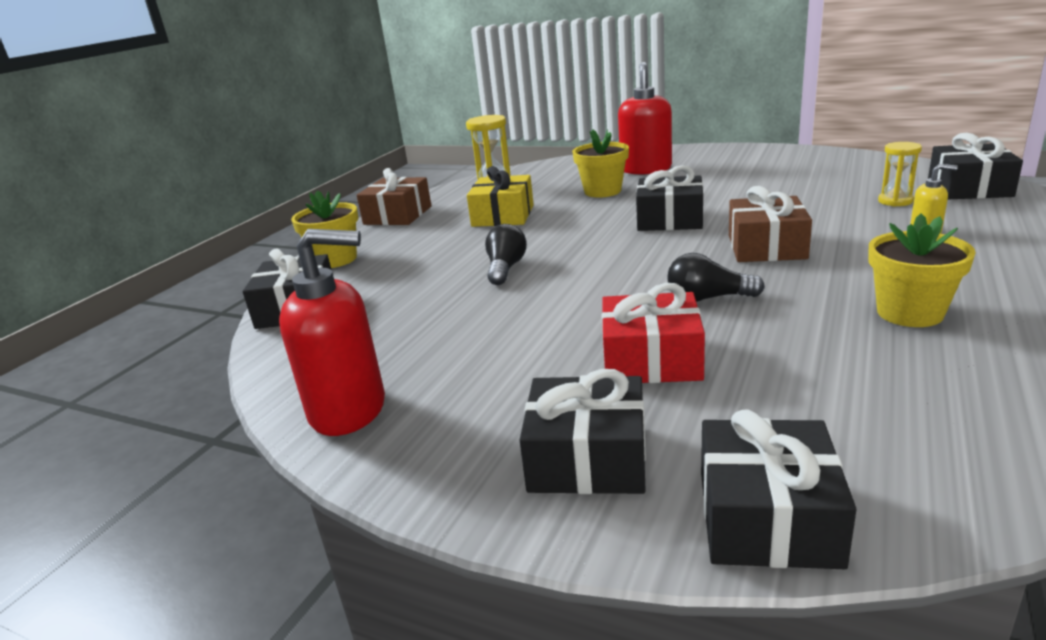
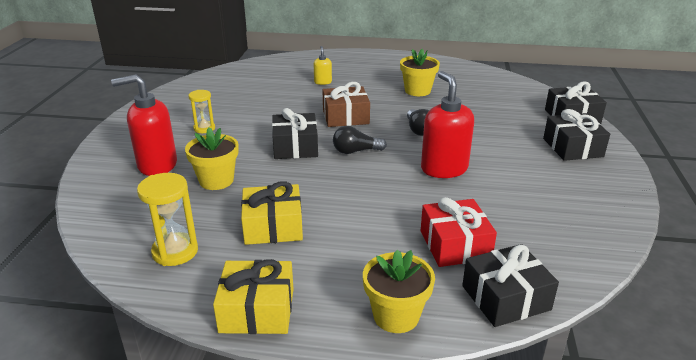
camera: 110 degrees left, 5 degrees up
red soap dispenser [279,229,385,436] -> red soap dispenser moved to [421,71,474,178]
brown gift [357,168,431,225] -> yellow gift [213,259,294,334]
black light bulb [485,224,527,285] -> black light bulb moved to [333,126,387,154]
red gift [602,283,705,383] -> red gift moved to [421,197,497,267]
yellow hourglass [878,142,922,207] -> yellow hourglass moved to [188,90,215,133]
black gift [928,133,1023,199] -> none

